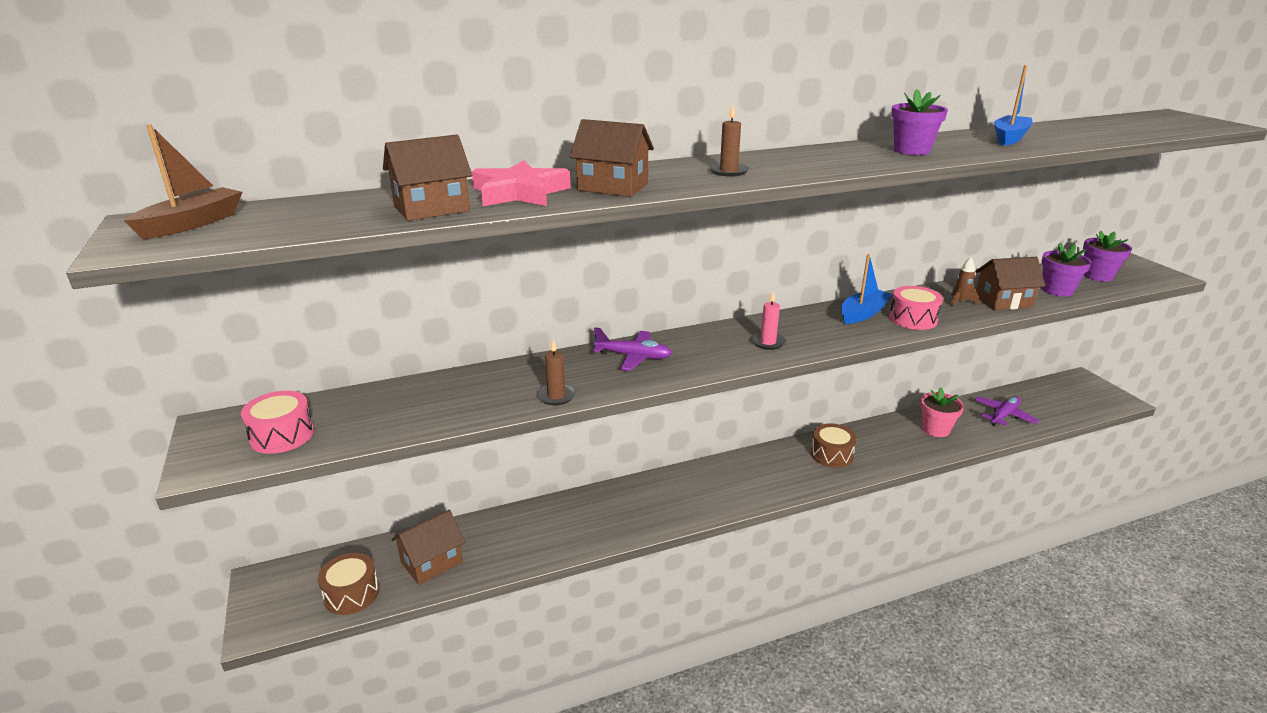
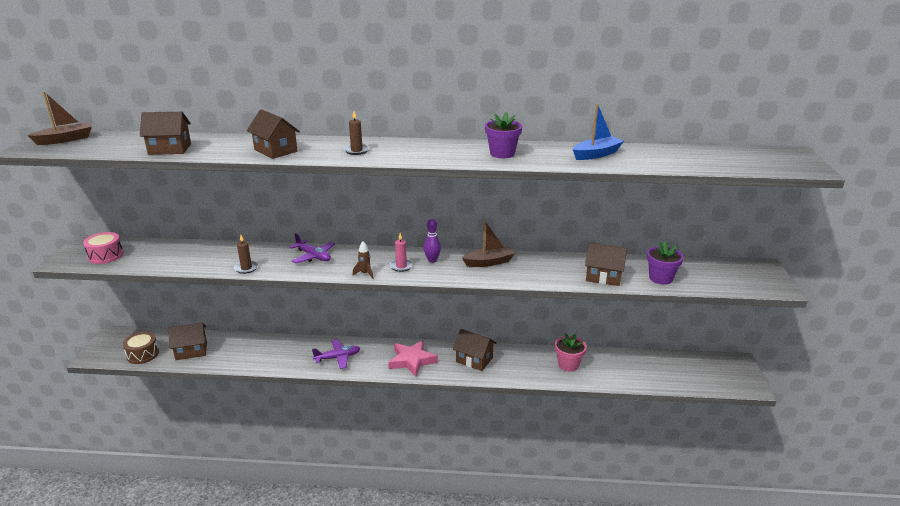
camera: 25 degrees right, 0 degrees up
pink star [472,160,571,206] -> pink star moved to [388,340,438,377]
brown drum [811,423,857,468] -> brown house [453,329,496,371]
blue boat [841,254,893,324] -> brown boat [462,221,515,267]
pink drum [889,286,943,330] -> none
brown rocket [951,257,979,307] -> brown rocket moved to [353,241,374,279]
purple plane [974,396,1039,426] -> purple plane moved to [312,339,360,369]
purple flower pot [1083,230,1132,282] -> none
none -> purple bowling pin [424,218,441,263]

